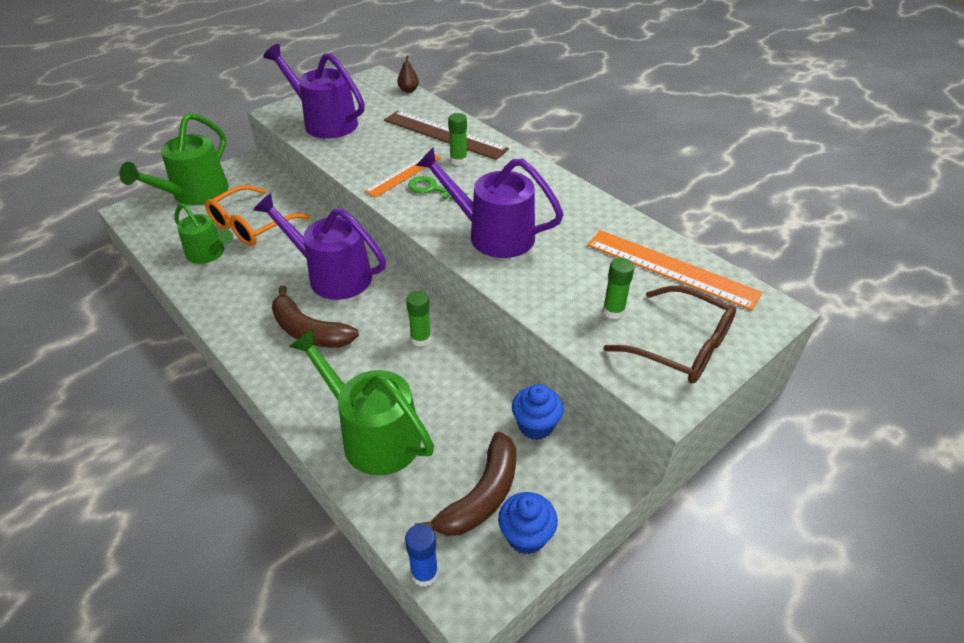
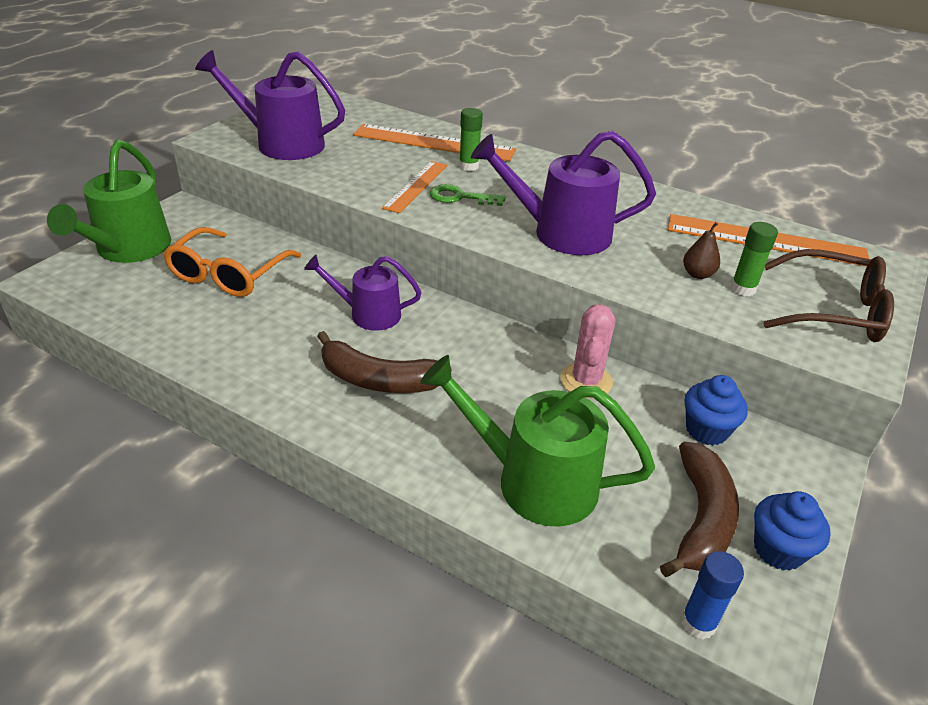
camera: 20 degrees left, 5 degrees down
green watering can [174,204,233,264] -> none
purple watering can [254,193,386,300] -> purple watering can [304,255,422,331], size x0.63
brown ruler [384,111,509,160] -> orange ruler [353,124,516,161]
brown pear [397,55,419,93] -> brown pear moved to [683,222,720,279]
green glue stick [406,291,431,347] -> none
none -> pink cactus [560,304,615,398]

